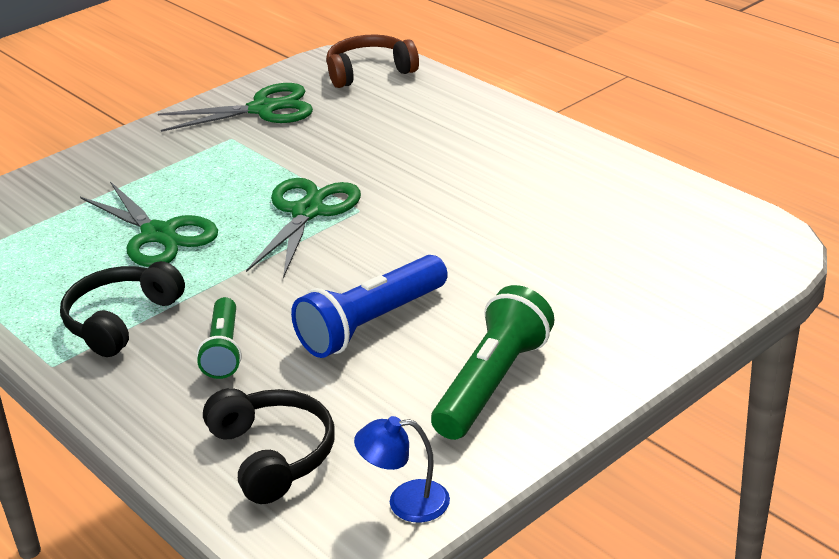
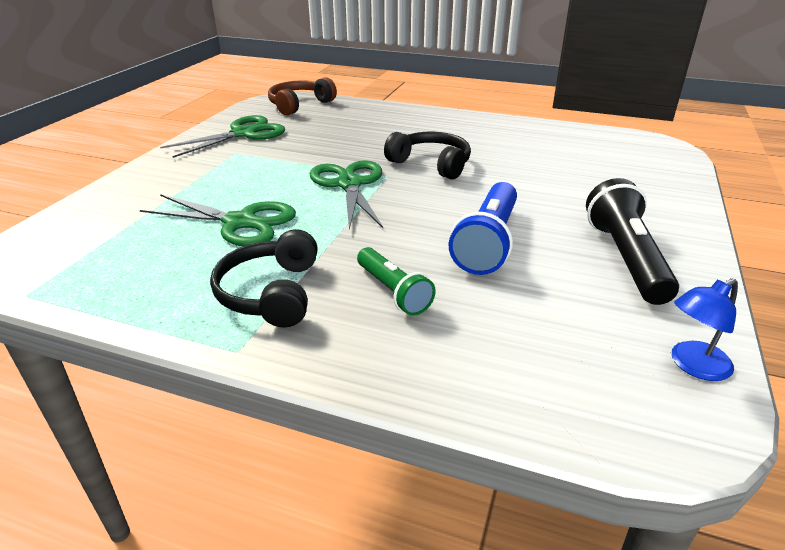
camera: 30 degrees left, 0 degrees up
black headphones [203,388,335,504] -> black headphones moved to [384,132,471,179]
green flashlight [431,285,554,440] -> black flashlight [586,178,679,305]

